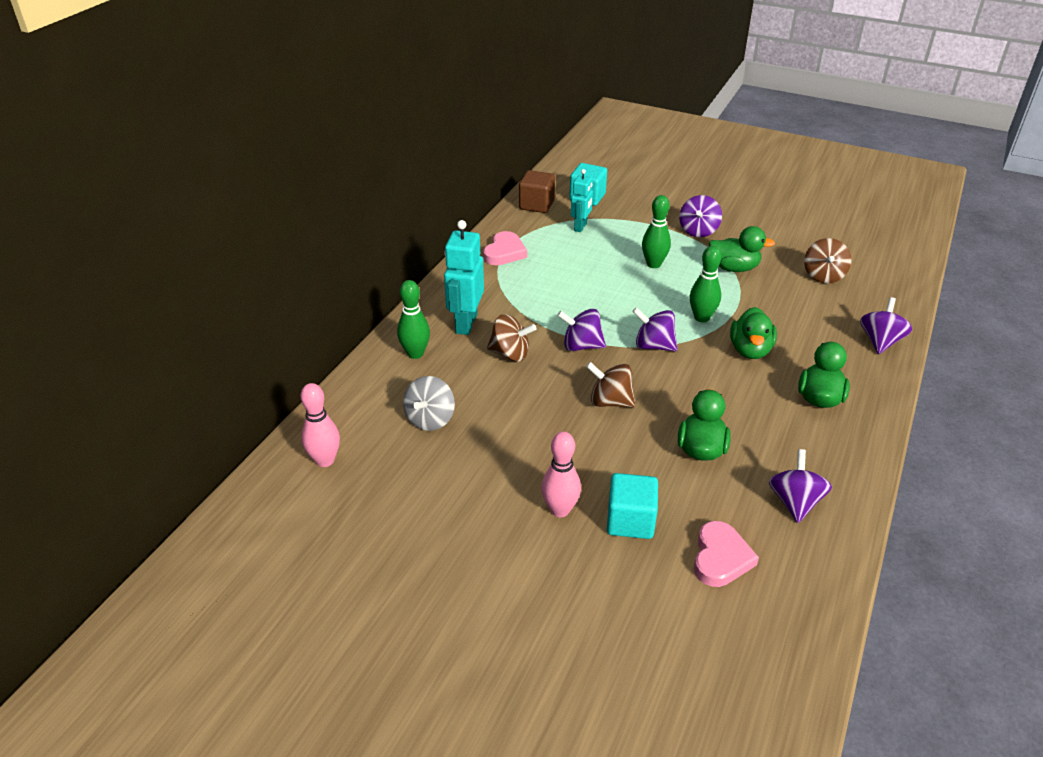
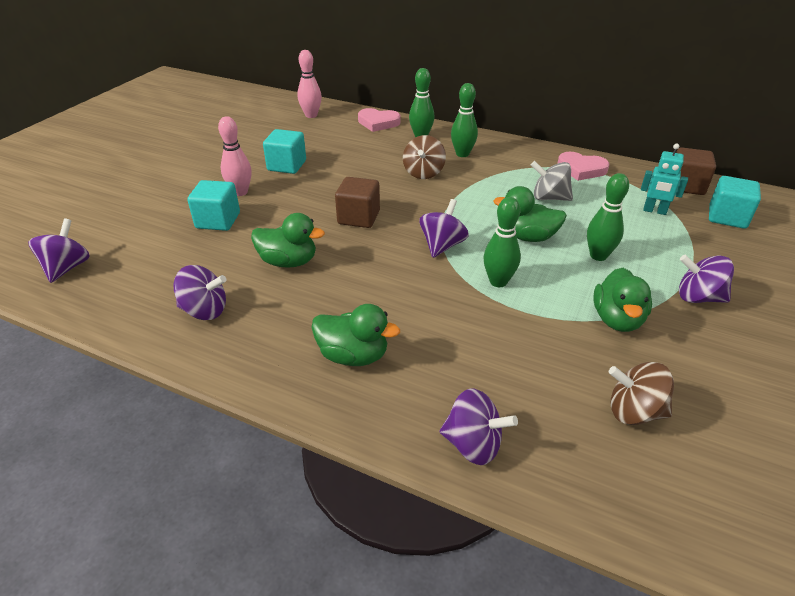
camera: 90 degrees right, 0 degrees up
grey spinning top [403,376,455,431] -> grey spinning top moved to [531,161,573,201]
turquoise robot [444,220,484,335] -> green bowling pin [451,83,478,157]
purple spinning top [557,309,606,351] -> purple spinning top moved to [28,219,90,283]
brown spinning top [586,362,636,408] -> brown cube [335,177,380,228]
pink heart [694,521,759,587] -> pink heart moved to [358,108,401,132]
green duck [730,307,777,359] -> green duck moved to [493,186,567,242]
none -> turquoise cube [263,129,306,174]

